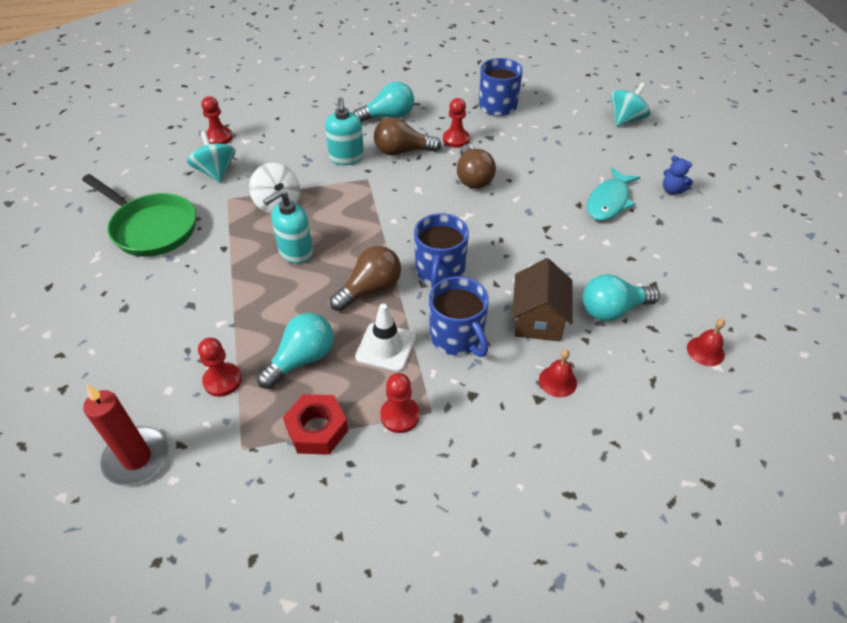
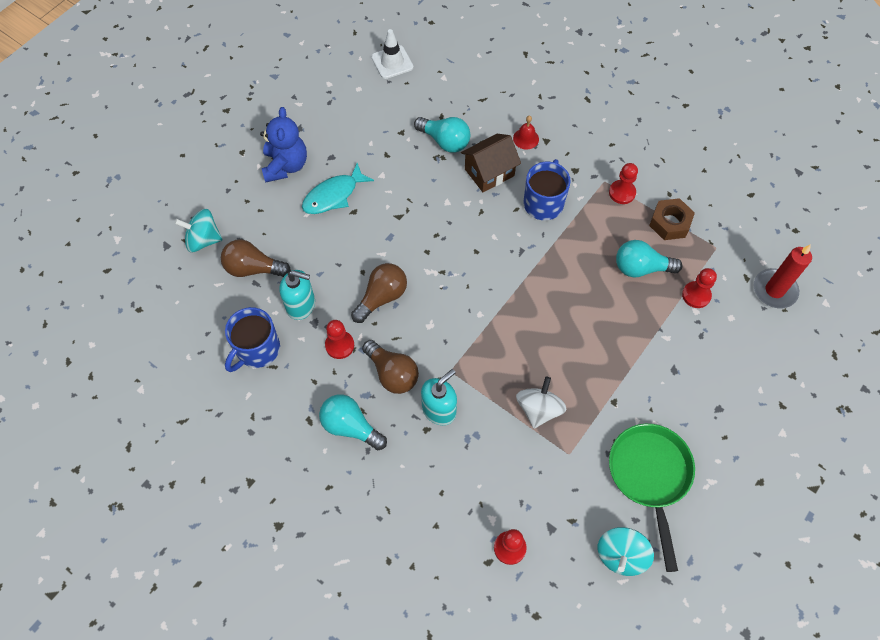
camera: 130 degrees left, 15 degrees up
turquoise spinning top [187,131,235,182] -> turquoise spinning top moved to [597,527,654,576]
turquoise soap dispenser [263,190,313,264] -> turquoise soap dispenser moved to [279,270,315,320]
red nut [283,394,348,455] -> brown nut [649,198,695,240]
brown light bulb [330,246,401,311] -> brown light bulb moved to [221,239,291,277]
white traffic cone [355,304,416,372] -> white traffic cone moved to [372,29,413,79]
blue mug [414,213,469,288] -> none
turquoise fish [587,167,640,221] -> turquoise fish turned 150 degrees clockwise [302,163,374,214]
blue teddy bear [663,155,693,195] -> blue teddy bear [260,107,307,182], size x1.95
red bell [687,319,725,366] -> none

